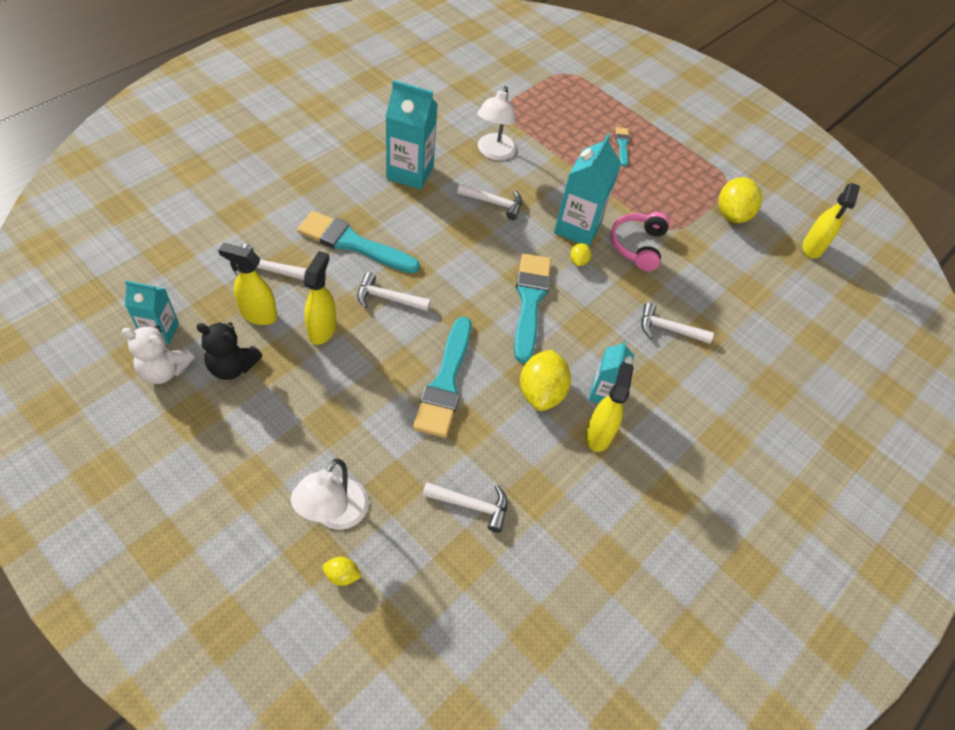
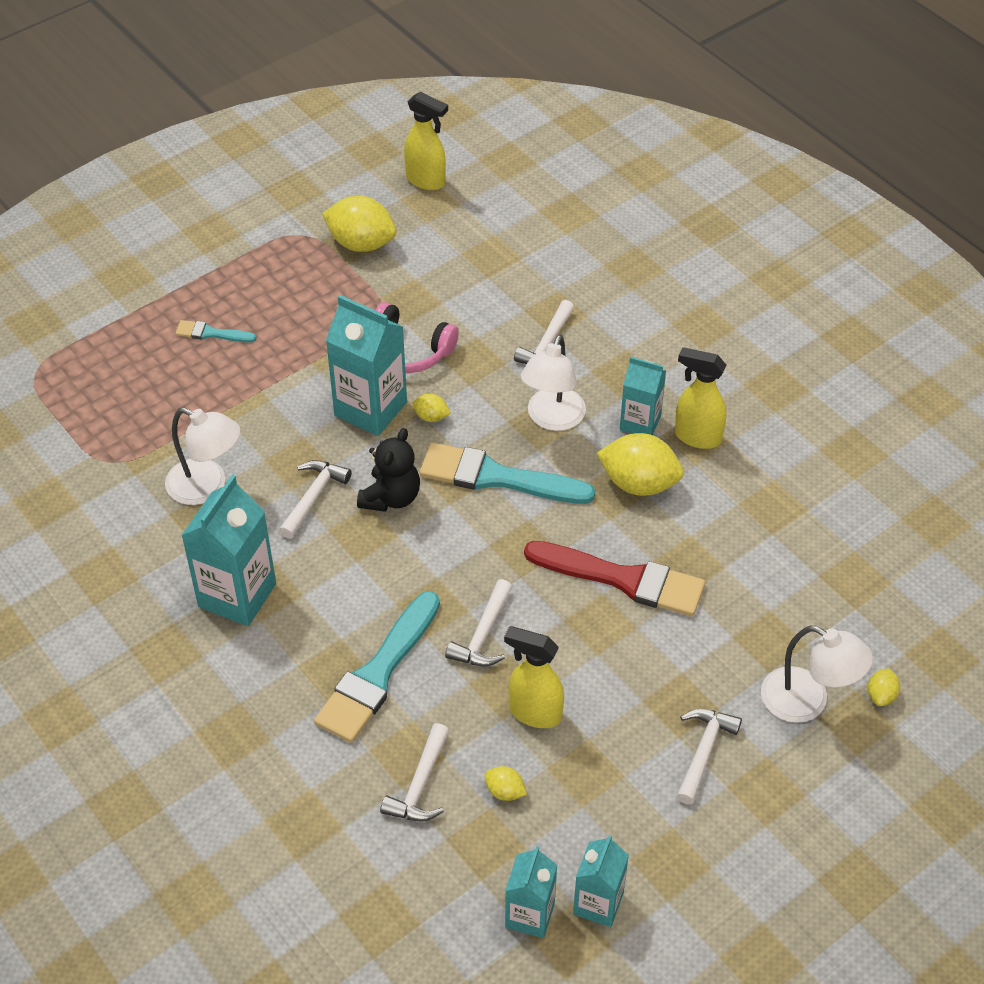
camera: 75 degrees left, 5 degrees down
white teddy bear [121,325,194,384] -> turquoise carton [573,834,629,927]
black teddy bear [196,322,262,380] -> black teddy bear moved to [357,428,420,512]
yellow spray bottle [218,243,277,325] -> yellow lemon [484,766,527,801]
turquoise brush [413,317,472,438] -> red brush [524,541,705,616]
white hammer [422,482,508,533] -> white hammer moved to [677,709,742,804]
none -> white lamp [521,335,586,431]

